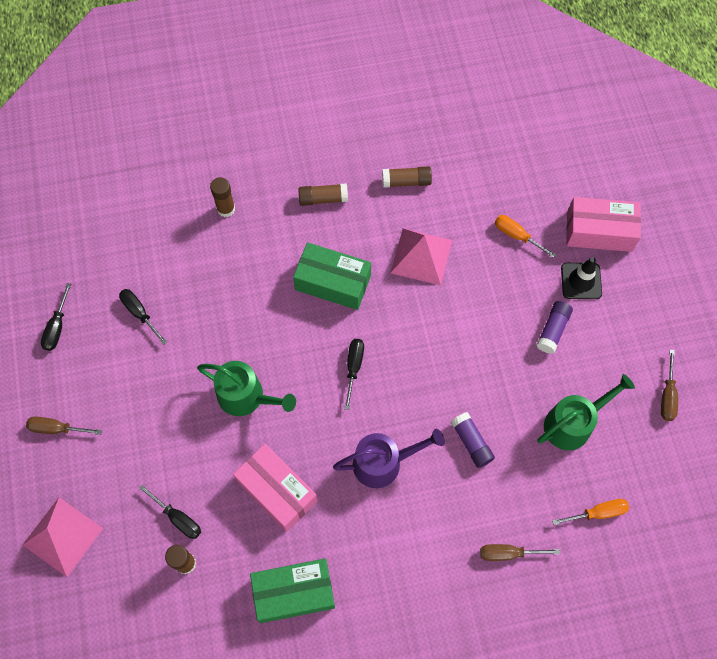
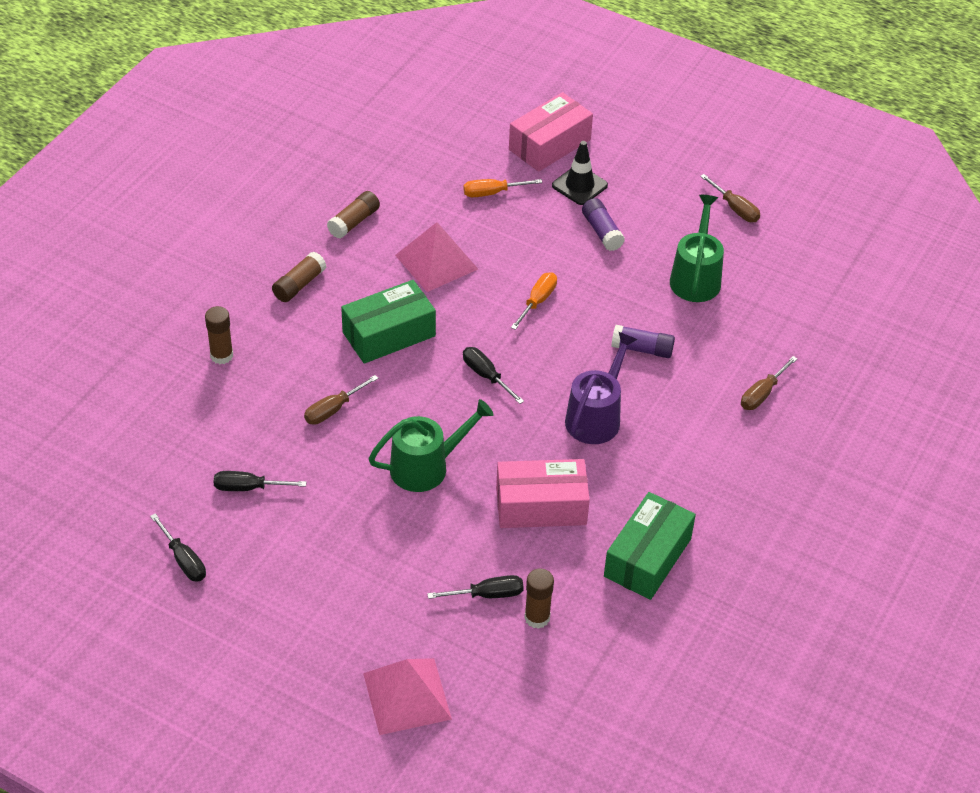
camera: 50 degrees left, 20 degrees down
brown screwdriver [26,417,102,435] -> brown screwdriver moved to [304,375,379,425]
orange screwdriver [552,499,629,525] -> orange screwdriver moved to [511,272,557,330]

